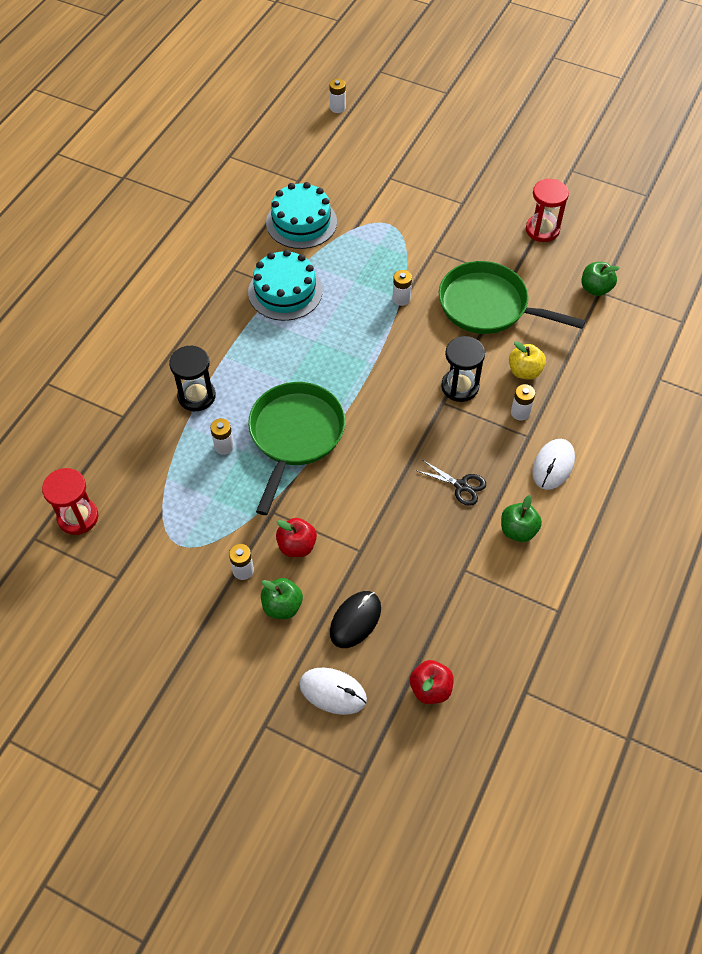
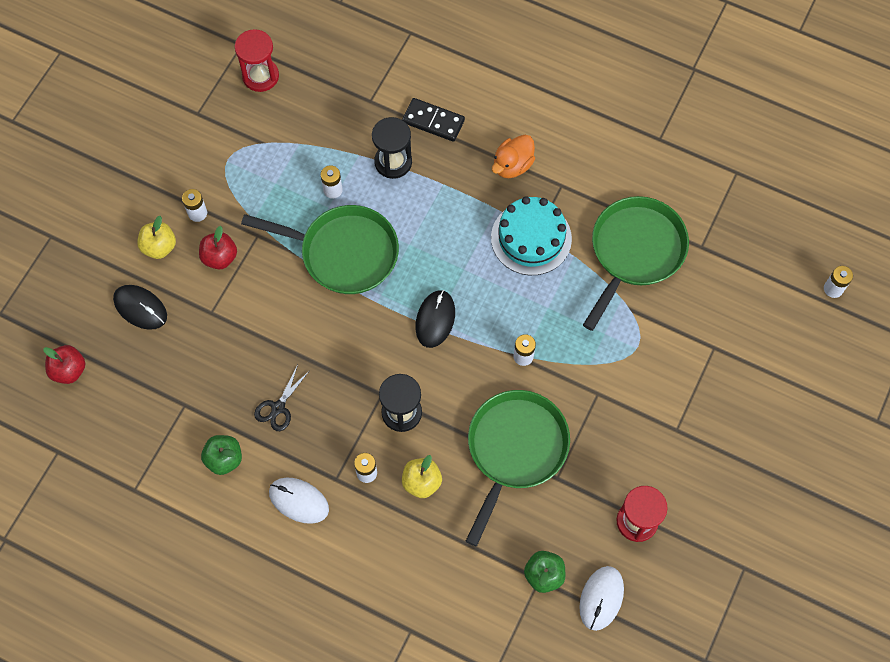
camera: 90 degrees right, 10 degrees up
green apple [261,578,303,619] -> yellow apple [137,216,176,259]
turquoise cake [266,182,337,249] -> green pan [583,196,689,331]
white mouse [299,668,367,715] -> white mouse moved to [579,566,624,631]
none -> black domino [402,98,465,142]
none -> black mouse [415,290,455,348]
none -> orange duck [492,135,535,178]

